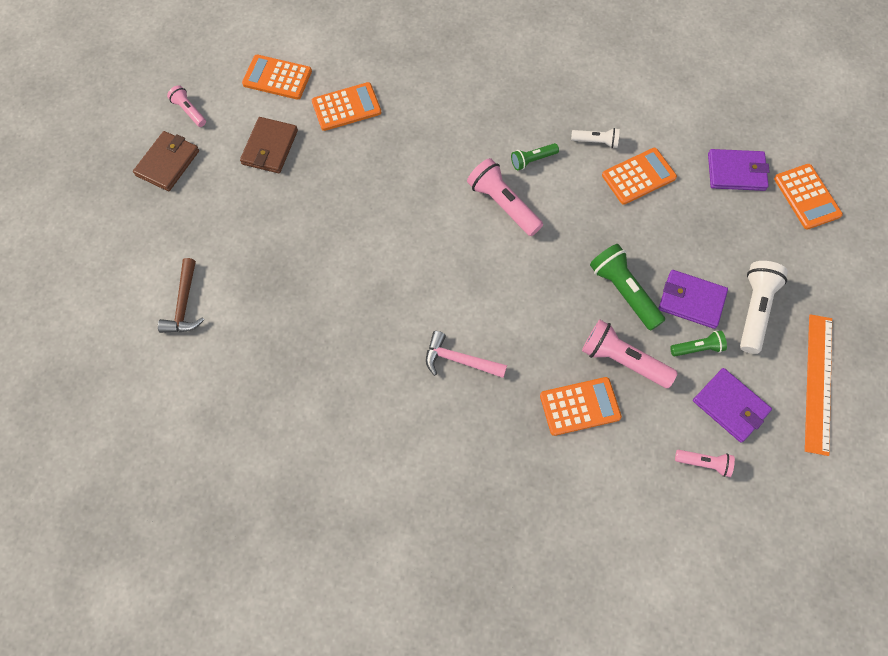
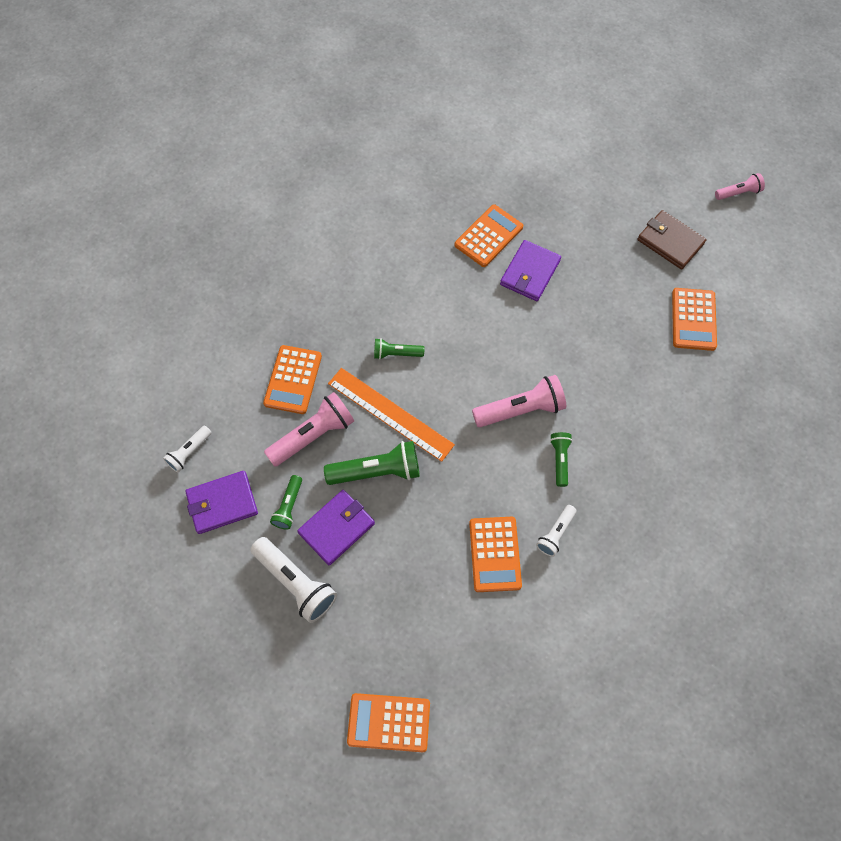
camera: 115 degrees right, 0 degrees up
brown wallet [133,131,199,191] -> none
brown hammer [158,258,204,333] -> none
orange calculator [242,55,312,100] -> orange calculator moved to [454,204,523,267]
pink hammer [426,331,507,378] -> none
pink flashlight [675,450,735,477] -> white flashlight [163,426,212,473]
purple wallet [708,149,770,191] -> purple wallet moved to [500,240,561,301]
orange ruler [805,314,832,456] -> orange ruler moved to [328,368,455,462]
none -> green flashlight [374,338,424,360]

